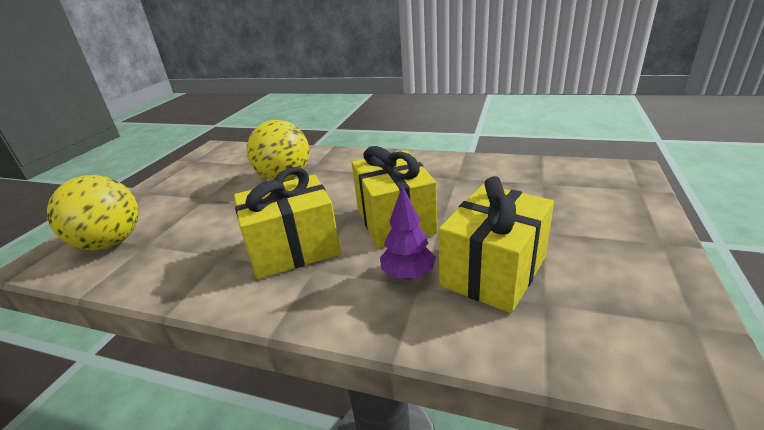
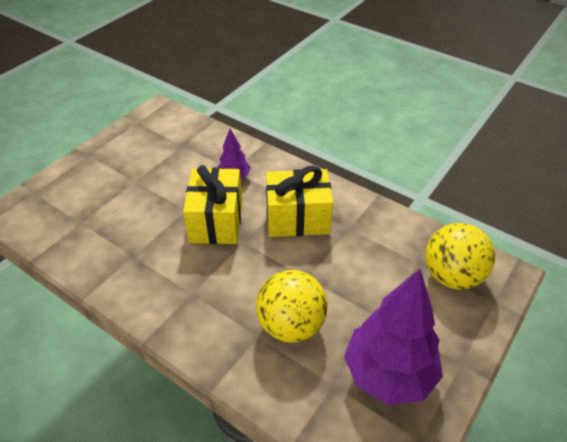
camera: 165 degrees left, 15 degrees up
yellow gift [439,176,554,313] -> none
none -> purple tree [344,269,443,405]

